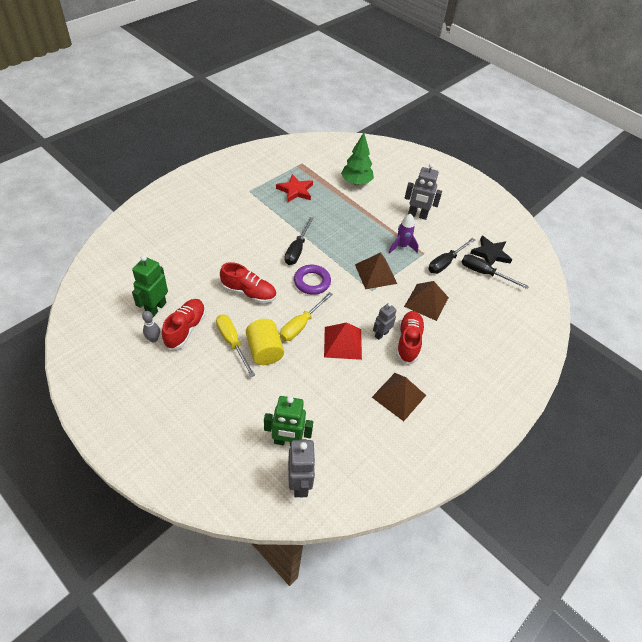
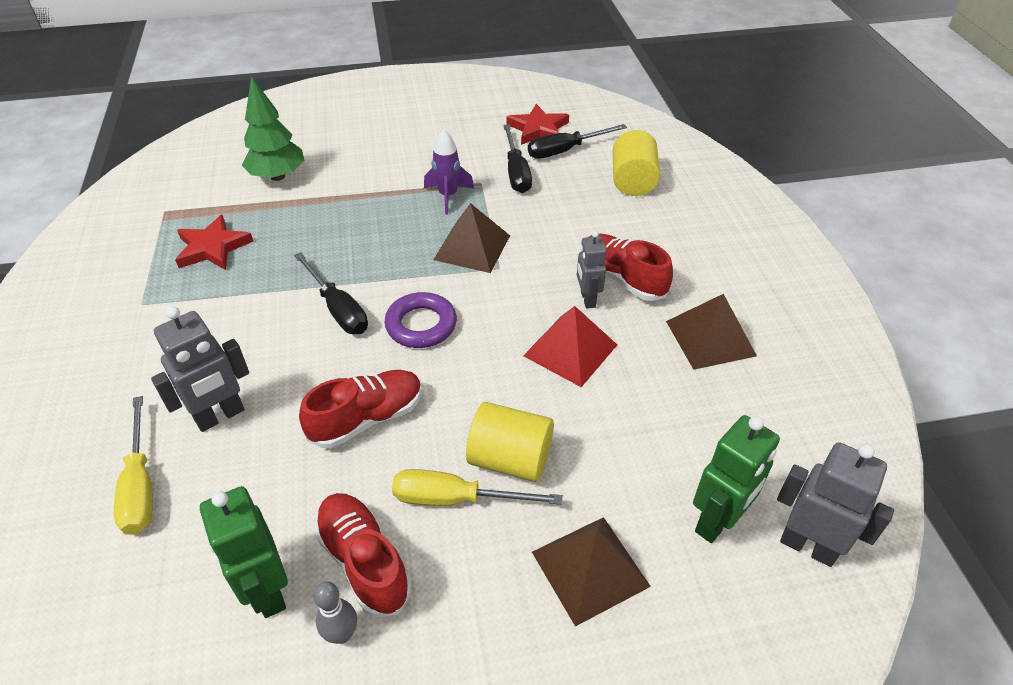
camera: 50 degrees left, 5 degrees down
yellow screwdriver [280,292,333,341] -> yellow screwdriver moved to [114,396,153,535]
brown pyramid [404,281,449,321] -> brown pyramid moved to [532,517,651,627]
grey robot [405,163,442,220] -> grey robot moved to [151,306,249,432]
black star [470,236,512,266] -> red star [507,104,569,145]
none -> yellow cylinder [613,130,660,196]

